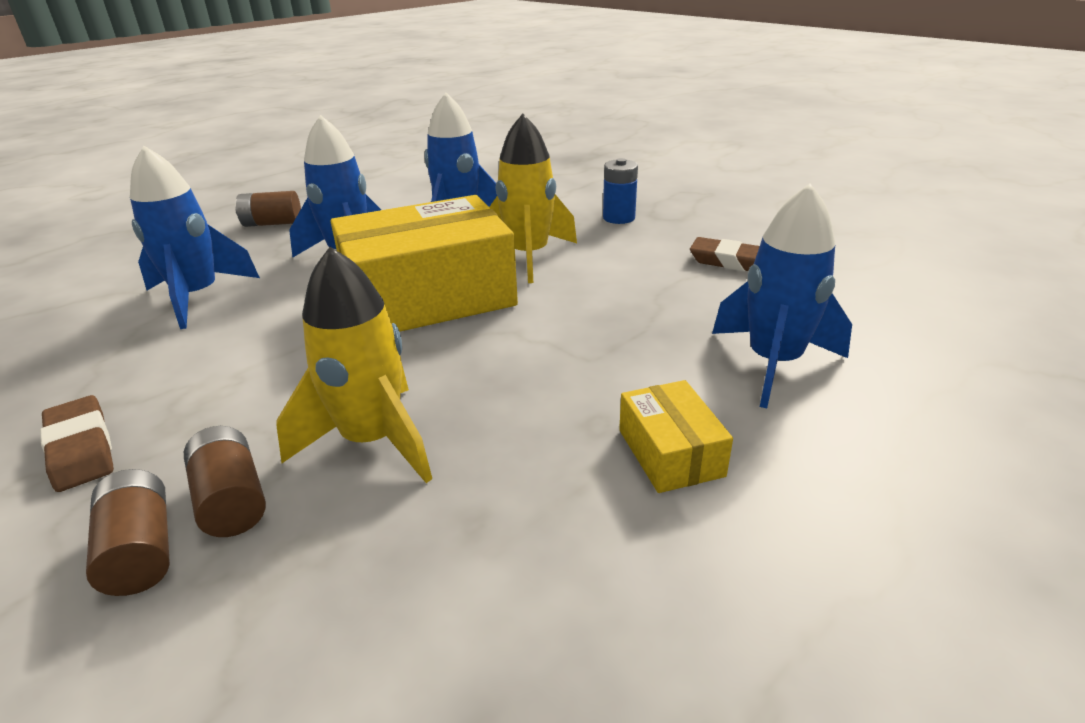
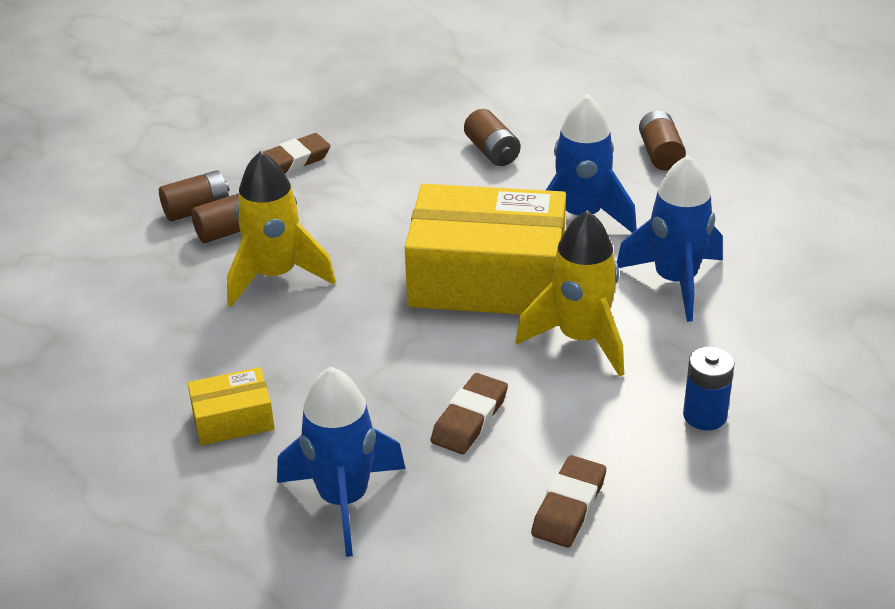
camera: 90 degrees right, 5 degrees up
blue rocket [130,146,260,329] -> brown battery [464,109,521,166]
yellow box [331,195,518,331] -> yellow box turned 60 degrees counterclockwise [405,184,566,315]
none -> brown eraser [430,373,508,454]

